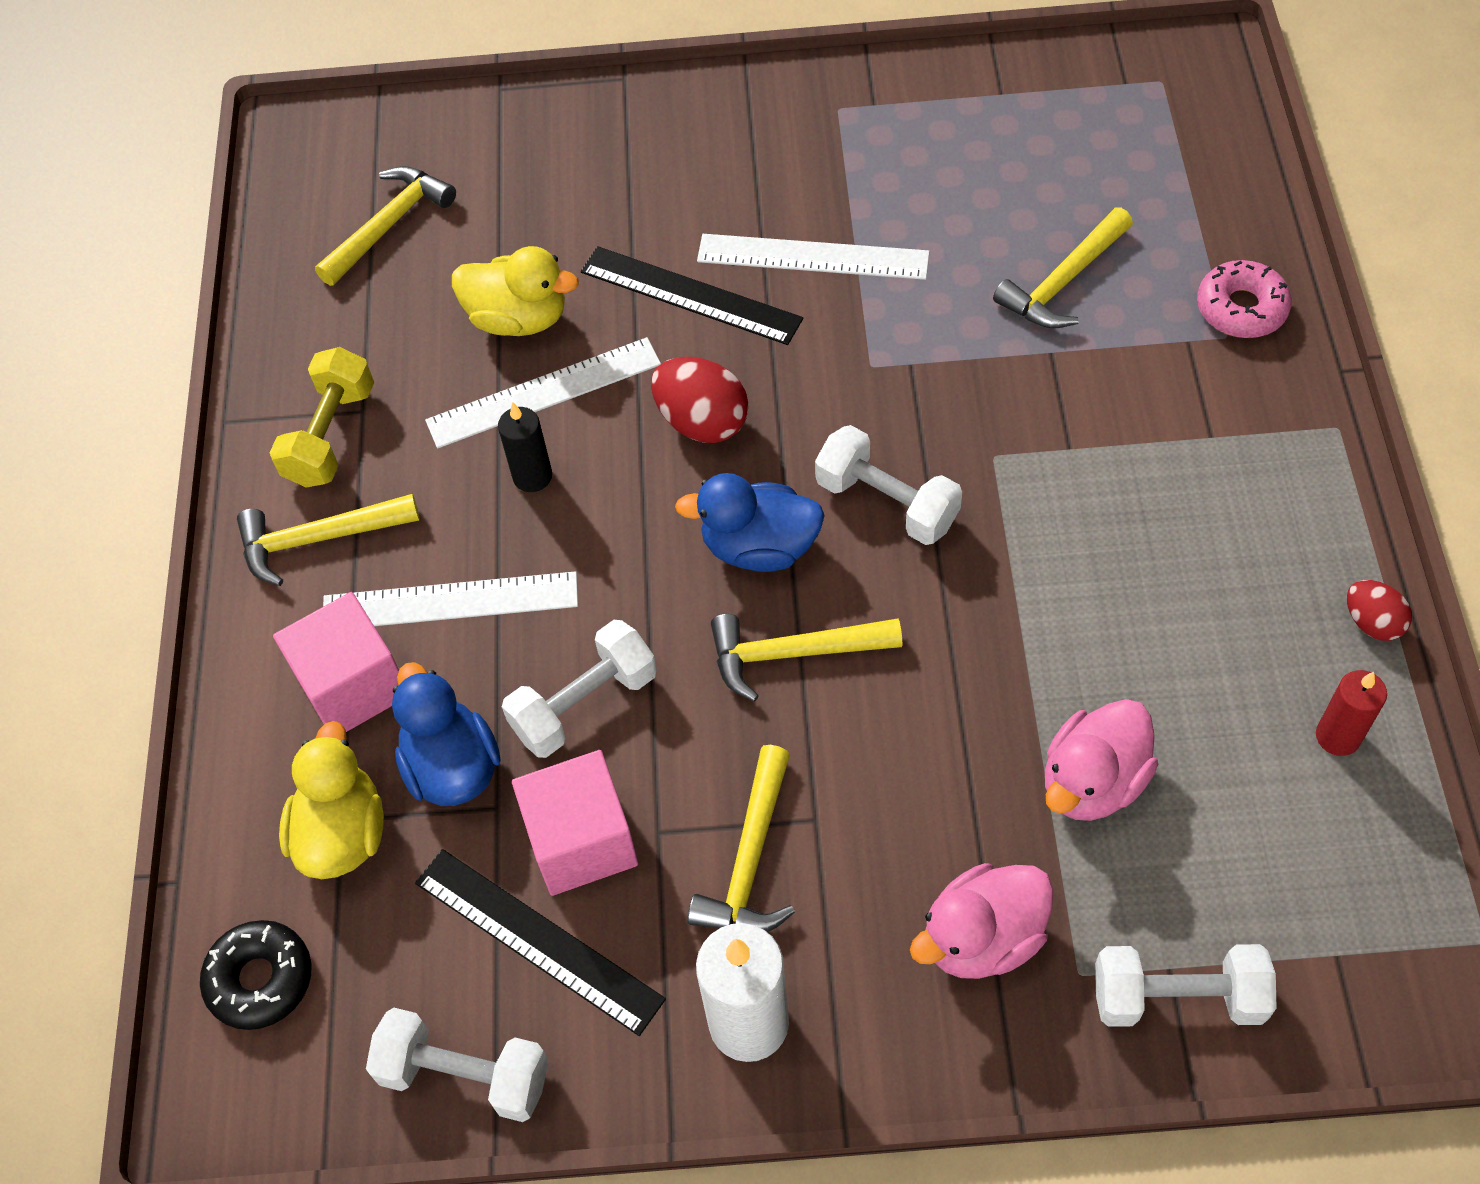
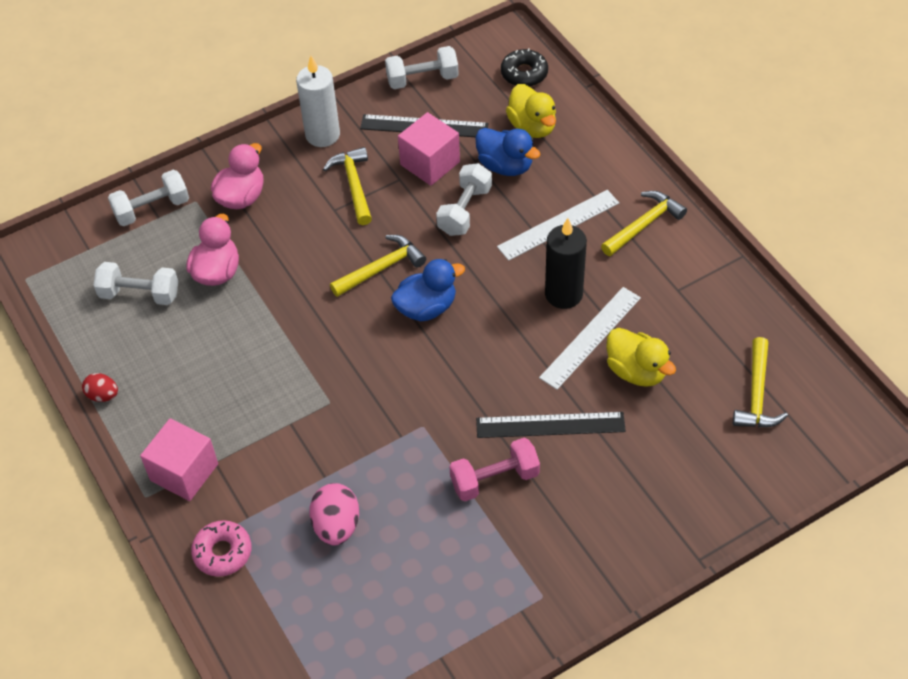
camera: 150 degrees right, 5 degrees down
yellow dumbbell [270,347,374,488] -> none
pink cube [273,592,399,732] -> pink cube moved to [140,418,218,501]
yellow duck [452,246,579,336] -> yellow duck turned 120 degrees counterclockwise [606,328,676,387]
black candle [498,402,552,492] -> black candle [545,218,587,309], size x1.68
red egg [651,357,749,443] -> none
white ruler [697,234,930,280] -> pink dumbbell [449,438,540,501]
white dumbbell [815,425,962,545] -> white dumbbell moved to [93,262,178,305]
yellow hammer [993,207,1133,328] -> pink egg [309,483,359,545]
red candle [1316,670,1387,756] -> none

